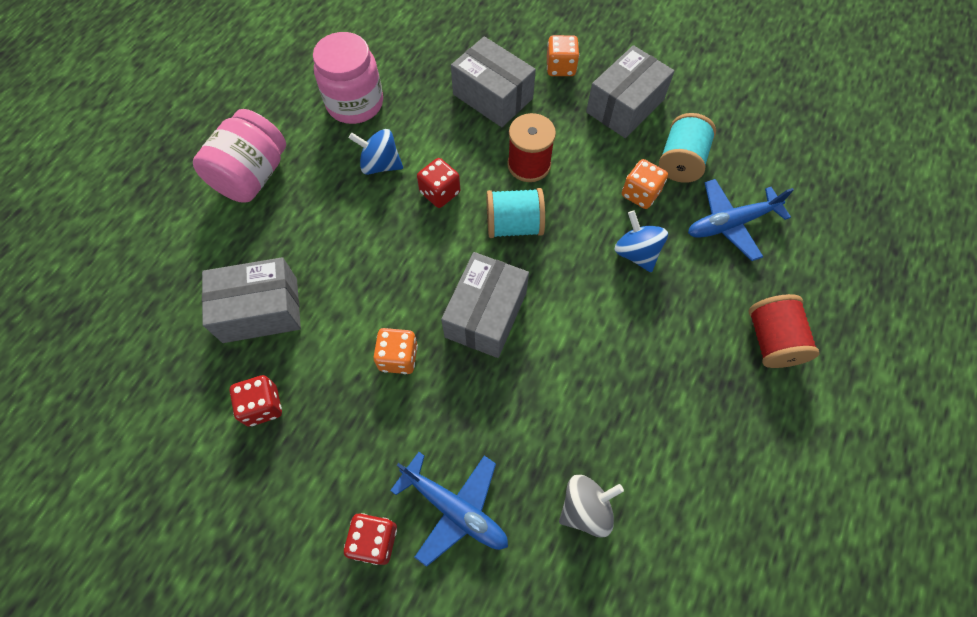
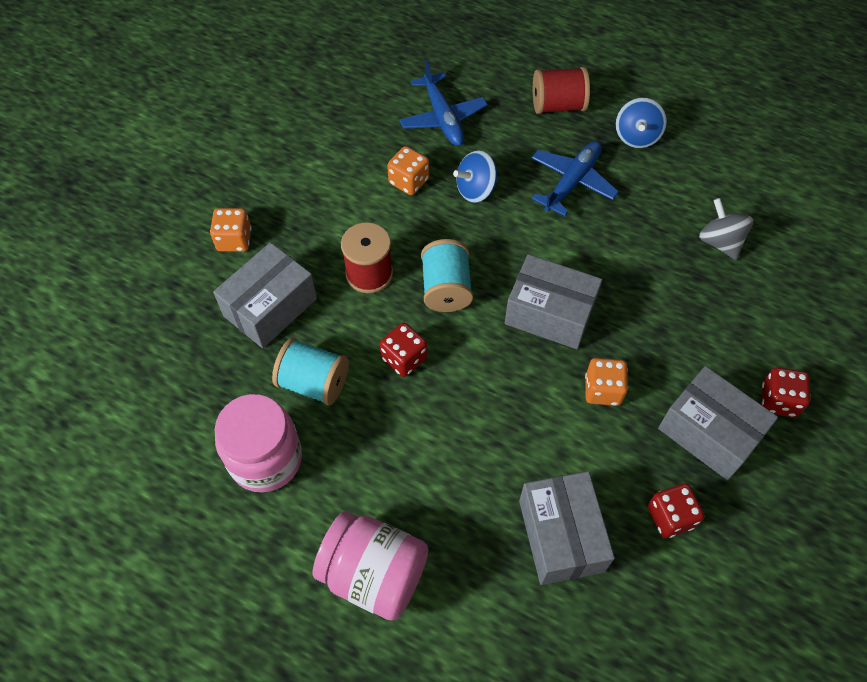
camera: 90 degrees left, 5 degrees down
blue spinning top [349,129,403,175] -> blue spinning top moved to [616,98,667,148]
blue plane [390,452,508,567] -> blue plane moved to [531,141,619,216]
grey box [586,45,675,138] -> grey box moved to [658,366,778,480]
turquoise spool [659,113,716,183] -> turquoise spool moved to [272,338,349,406]

